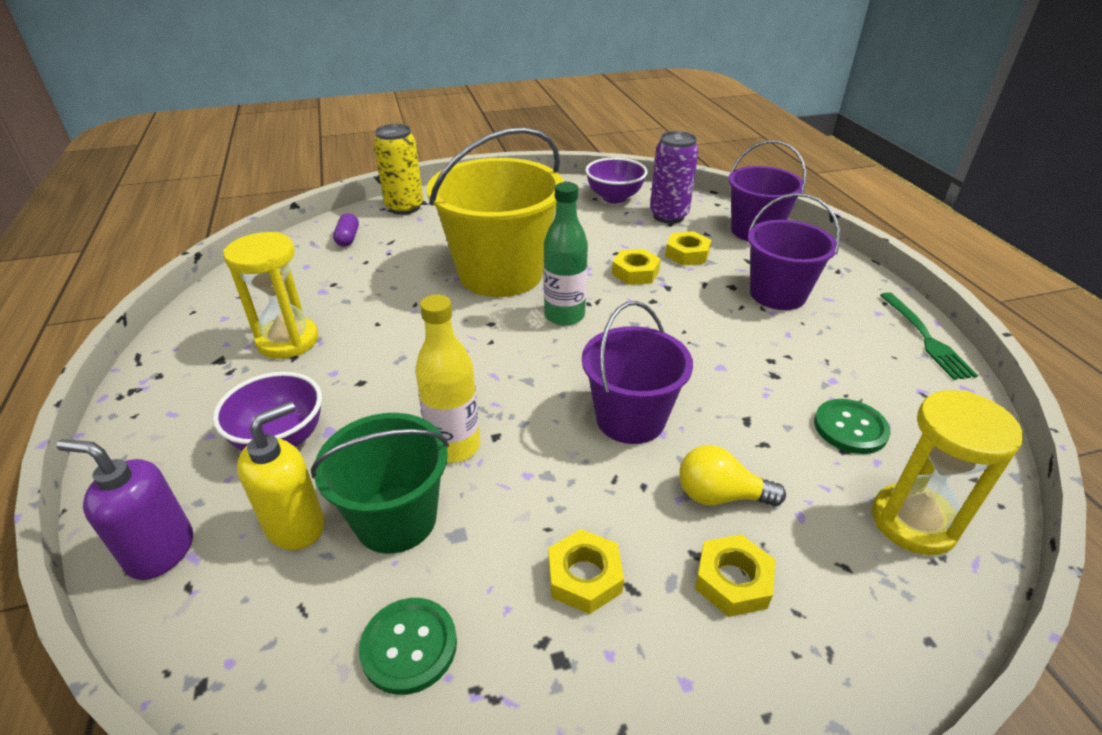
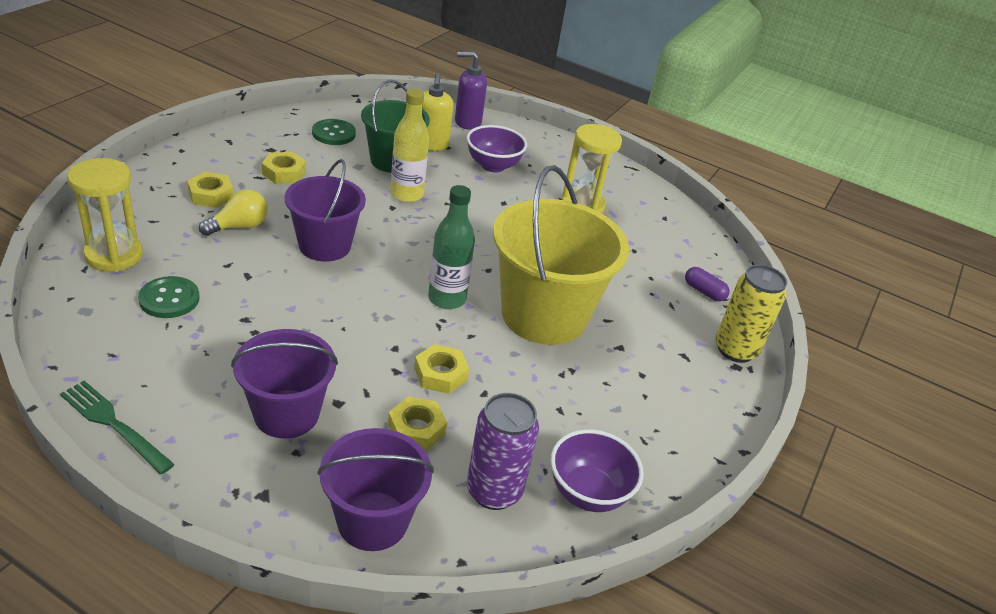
camera: 130 degrees right, 0 degrees up
purple soap dispenser [57,439,193,580] -> purple soap dispenser turned 150 degrees counterclockwise [455,52,487,130]

